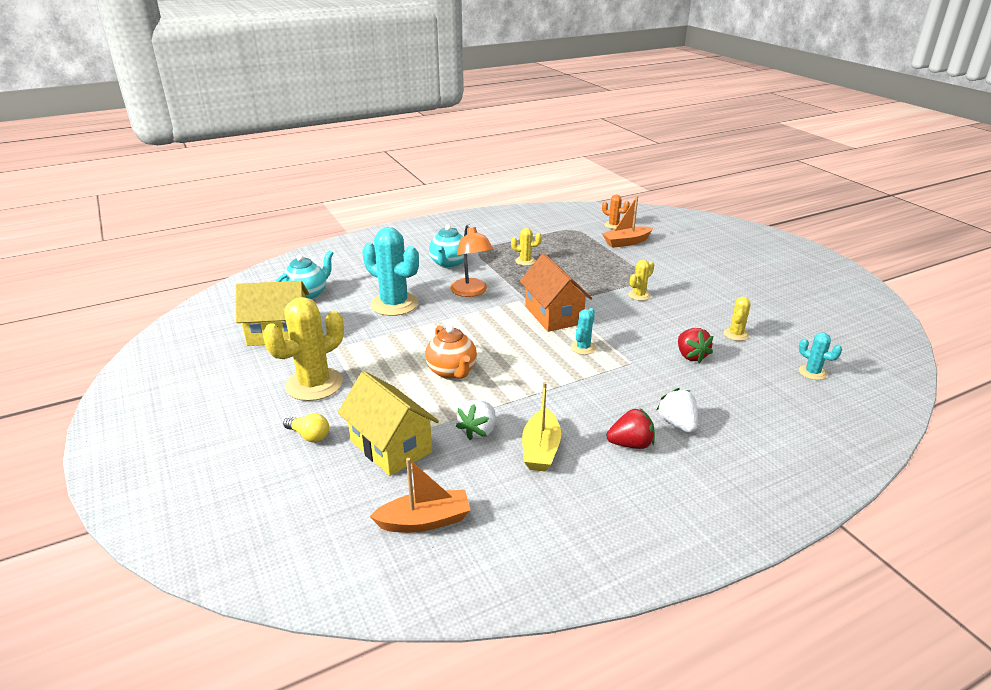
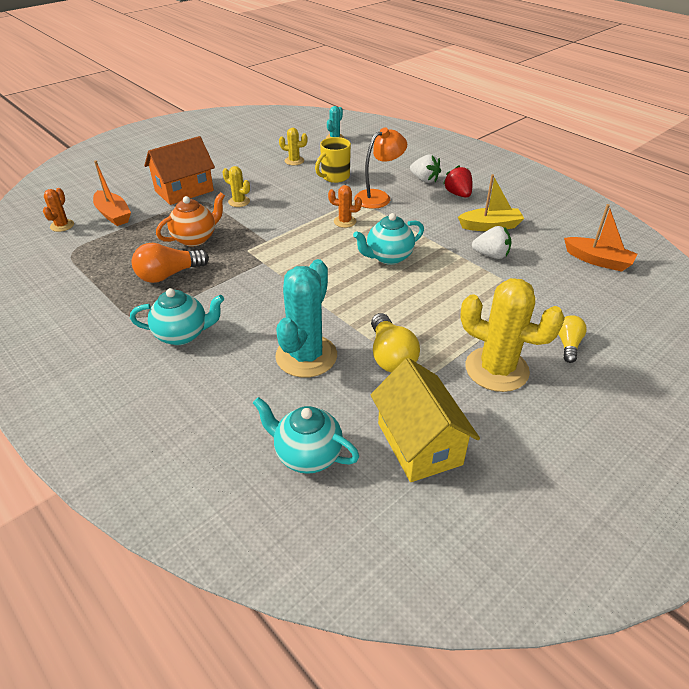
camera: 105 degrees left, 10 degrees up
yellow house [338,371,439,476] -> none
orange boat [370,458,470,533] -> orange boat turned 150 degrees clockwise [564,204,637,272]
orange teapot [425,325,477,379] -> orange teapot moved to [156,192,225,246]
orange lamp [450,224,493,297] -> orange lamp moved to [354,127,407,209]
yellow cactus [511,228,542,266] -> orange light bulb [132,243,209,283]
orange house [520,253,592,332] -> orange house moved to [144,136,215,205]
turquoise cactus [571,308,596,355] -> orange cactus [328,185,362,228]
white strawberry [656,388,698,433] -> white strawberry turned 105 degrees counterclockwise [410,154,441,183]
red strawberry [678,328,713,363] -> yellow mug [315,137,351,183]
none -> turquoise teapot [353,213,424,265]
none -> yellow light bulb [371,313,420,373]

